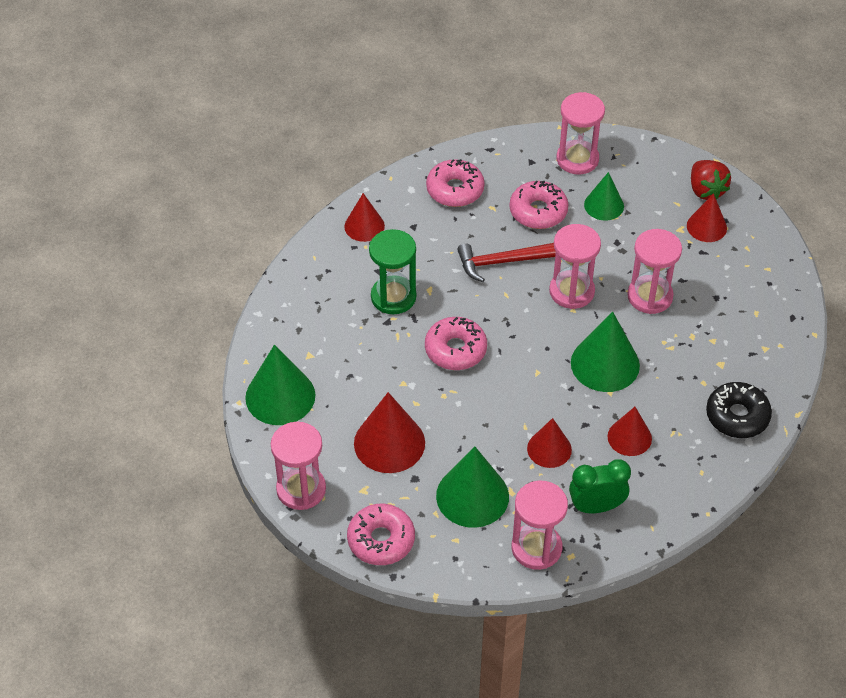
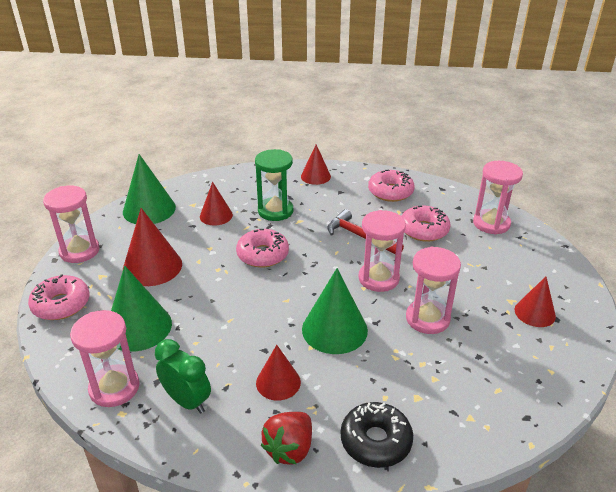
camera: 50 degrees right, 15 degrees down
red cone [527,418,572,468] -> red cone moved to [200,182,233,226]
green cone [584,172,624,220] -> none
red strawberry [691,160,731,200] -> red strawberry moved to [261,412,312,465]

